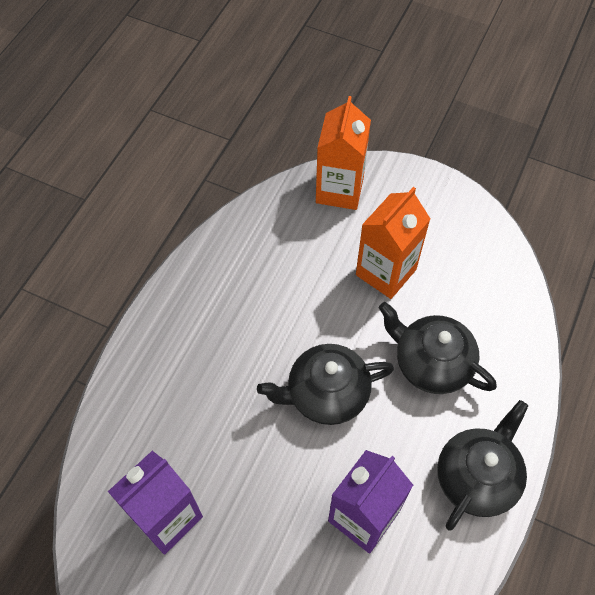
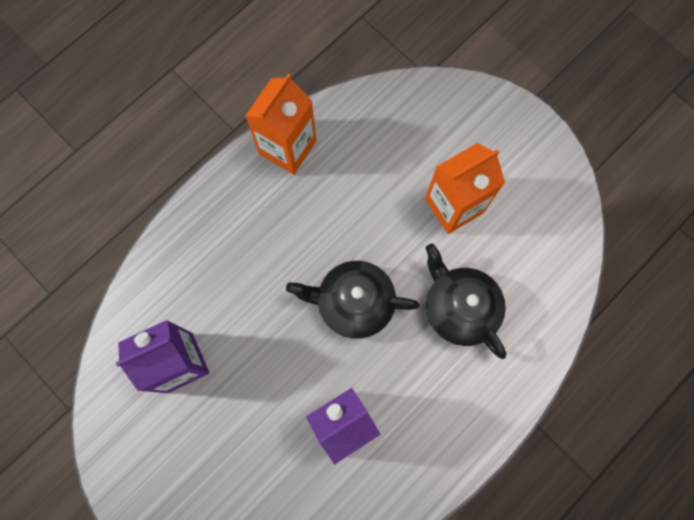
camera: 20 degrees right, 15 degrees up
orange carton [316,96,371,210] -> orange carton moved to [245,73,316,175]
black teapot [437,400,528,531] -> none

